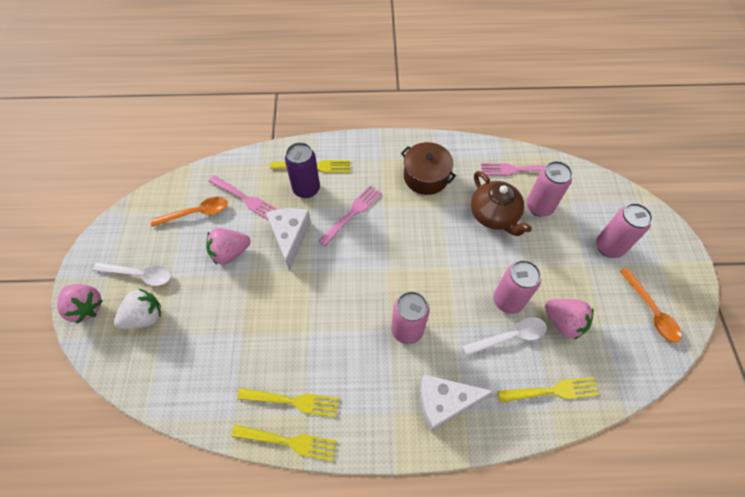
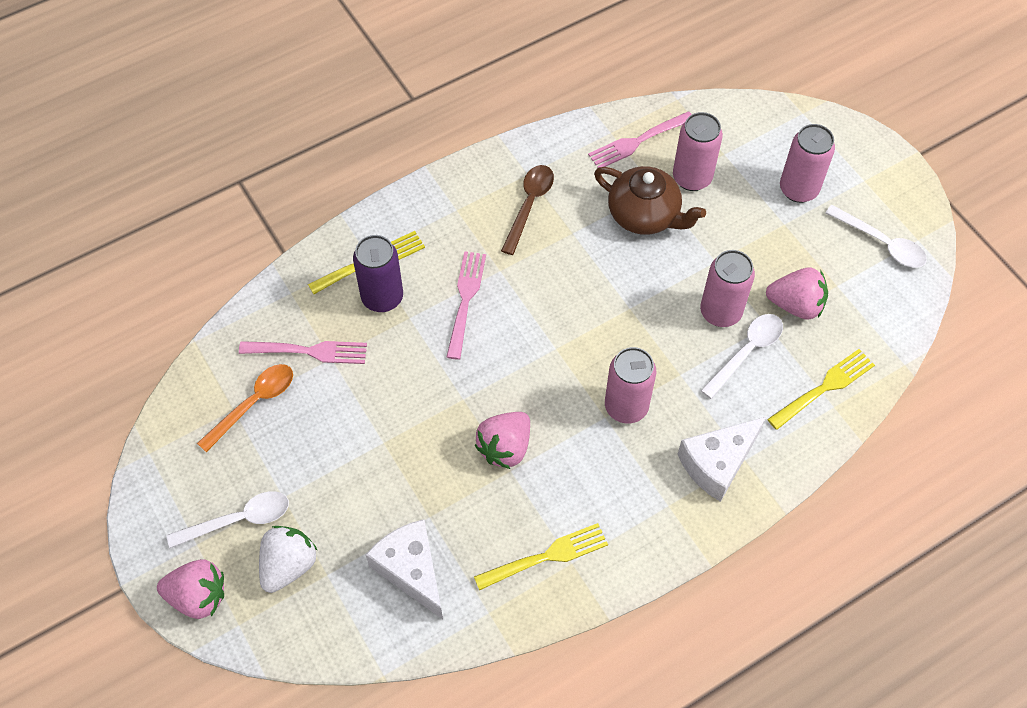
camera: 30 degrees left, 0 degrees up
pink strawberry [206,228,251,265] -> pink strawberry moved to [475,412,530,469]
yellow fork [231,425,337,461] -> none
white cheese [266,208,311,271] -> white cheese moved to [365,519,443,619]
brown pot [401,142,456,195] -> brown spoon [501,165,554,255]
orange spoon [620,268,682,343] -> white spoon [825,205,927,268]

